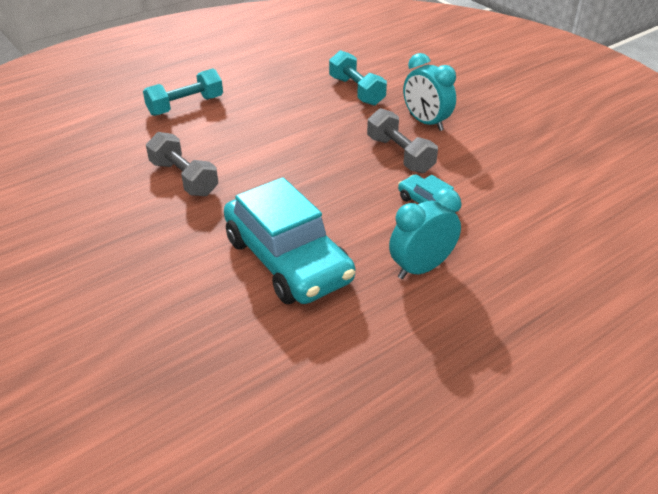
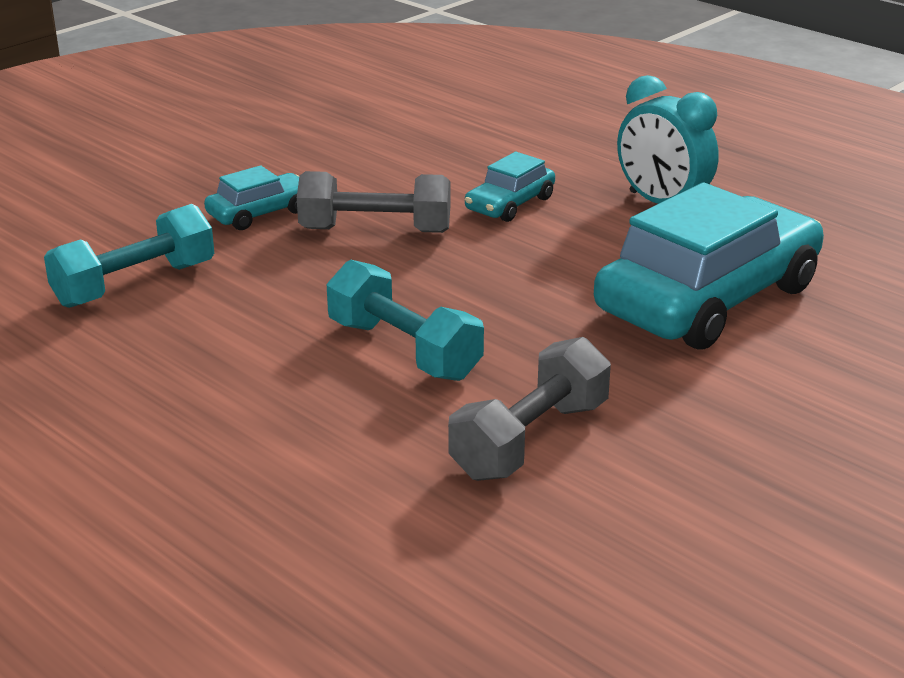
camera: 100 degrees left, 10 degrees down
turquoise dumbbell [143,68,223,116] -> turquoise dumbbell moved to [327,260,484,381]
grey dumbbell [367,108,438,173] -> grey dumbbell turned 45 degrees clockwise [297,171,450,233]
turquoise clock [403,53,456,131] -> turquoise car [204,165,299,230]

